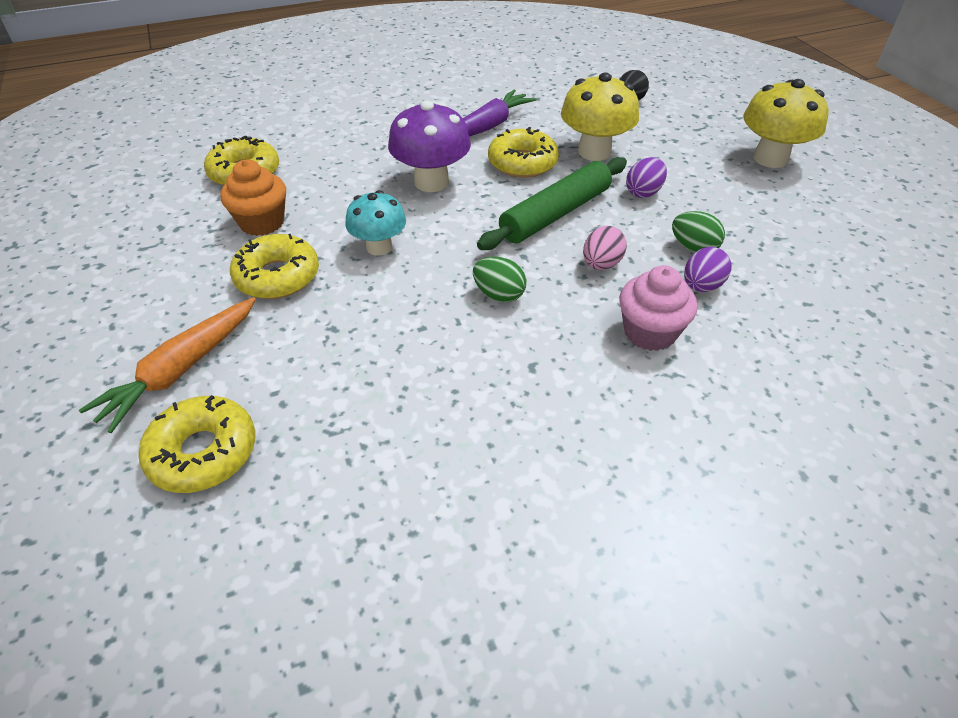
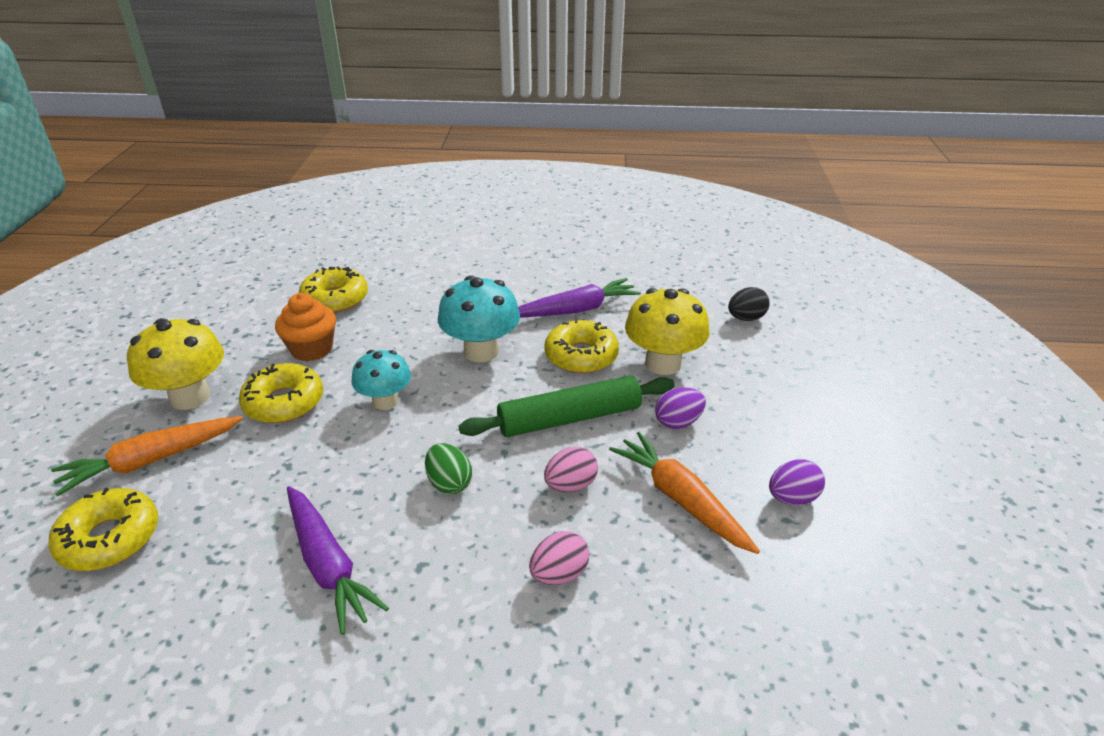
camera: 25 degrees right, 10 degrees down
purple mushroom [388,101,471,192] -> turquoise mushroom [438,276,520,362]
pink cupcake [619,265,697,351] -> pink egg [529,531,589,585]
green egg [672,211,725,253] -> orange carrot [609,432,760,554]
purple egg [684,247,732,292] -> purple egg moved to [769,459,825,505]
yellow mushroom [743,79,829,168] -> yellow mushroom moved to [127,318,224,410]
none -> purple carrot [287,486,389,635]

